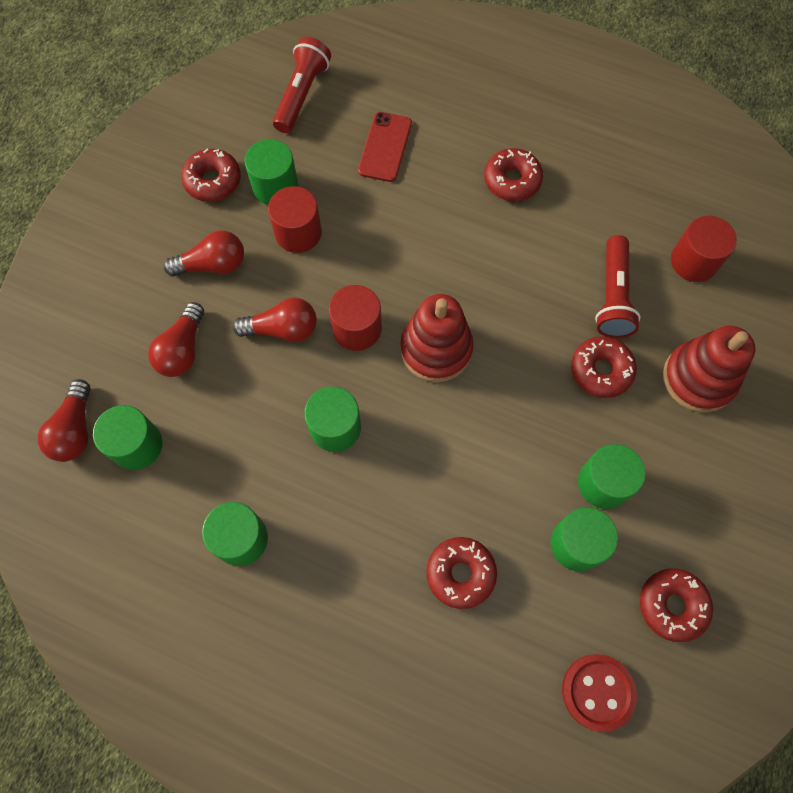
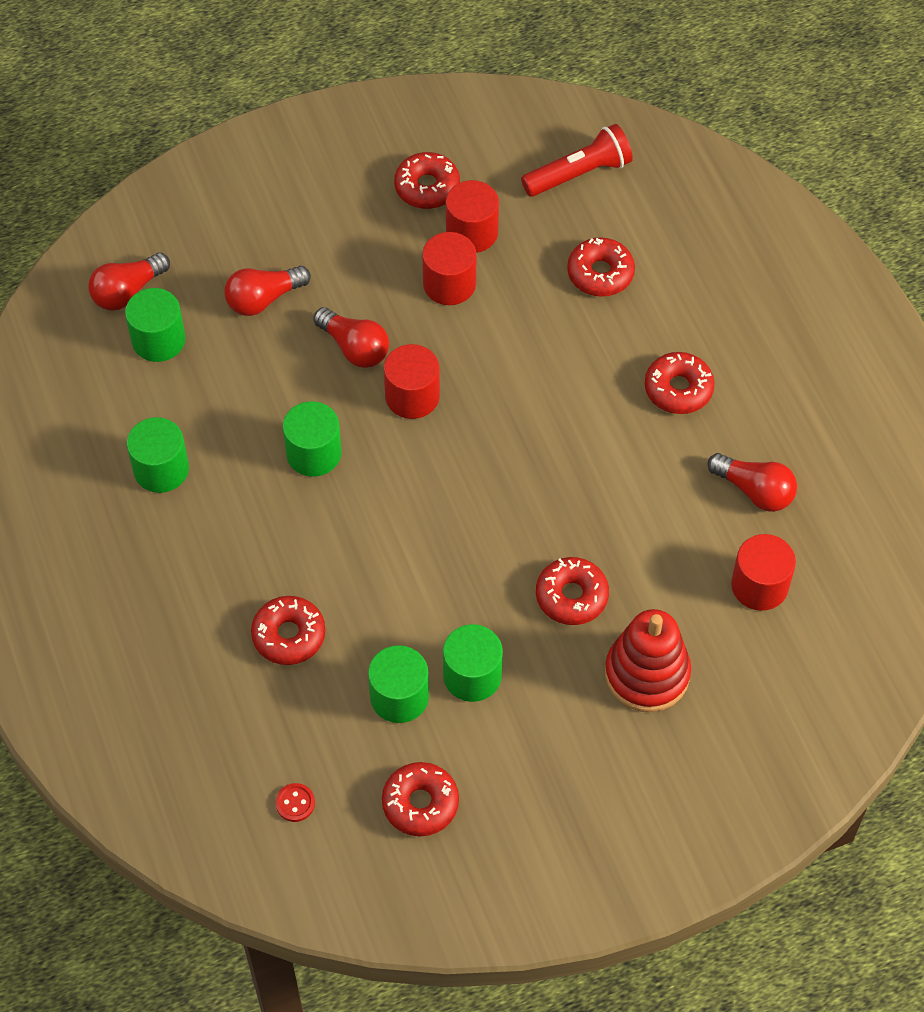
camera: 45 degrees right, 10 degrees down
red light bulb [163,230,244,277] -> red light bulb moved to [707,453,797,512]
green cylinder [245,139,298,205] -> red cylinder [446,180,499,253]
red phone [358,112,412,182] -> red donut [567,237,635,297]
red stacking toy [400,294,474,382] -> none
red button [562,654,637,732] -> red button [275,783,315,822], size x0.52
red flashlight [595,235,641,338] -> none

